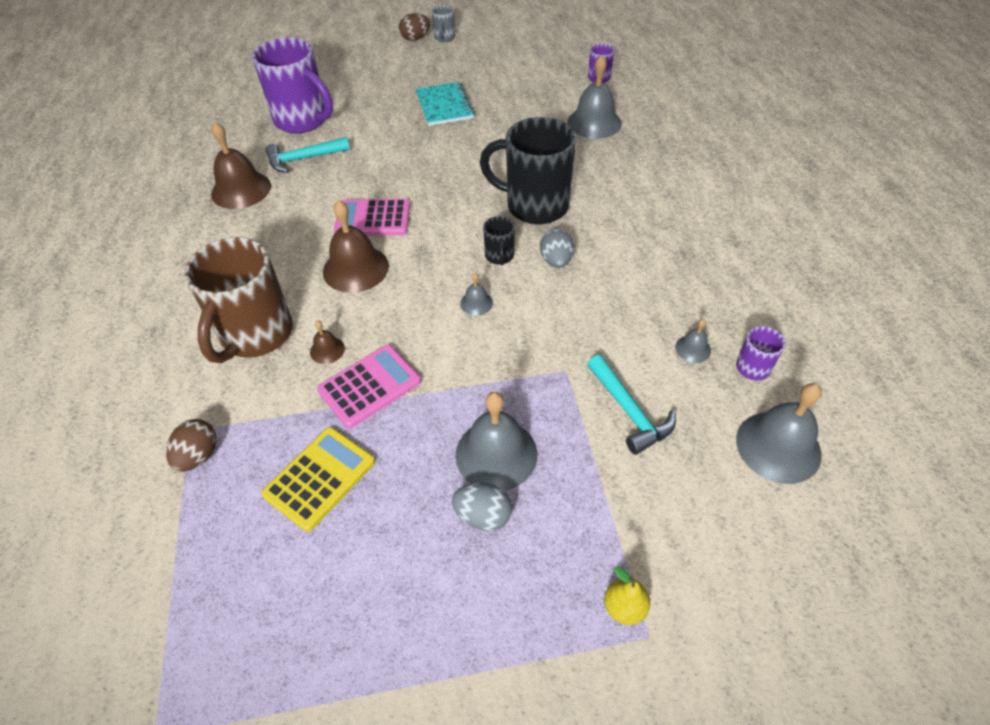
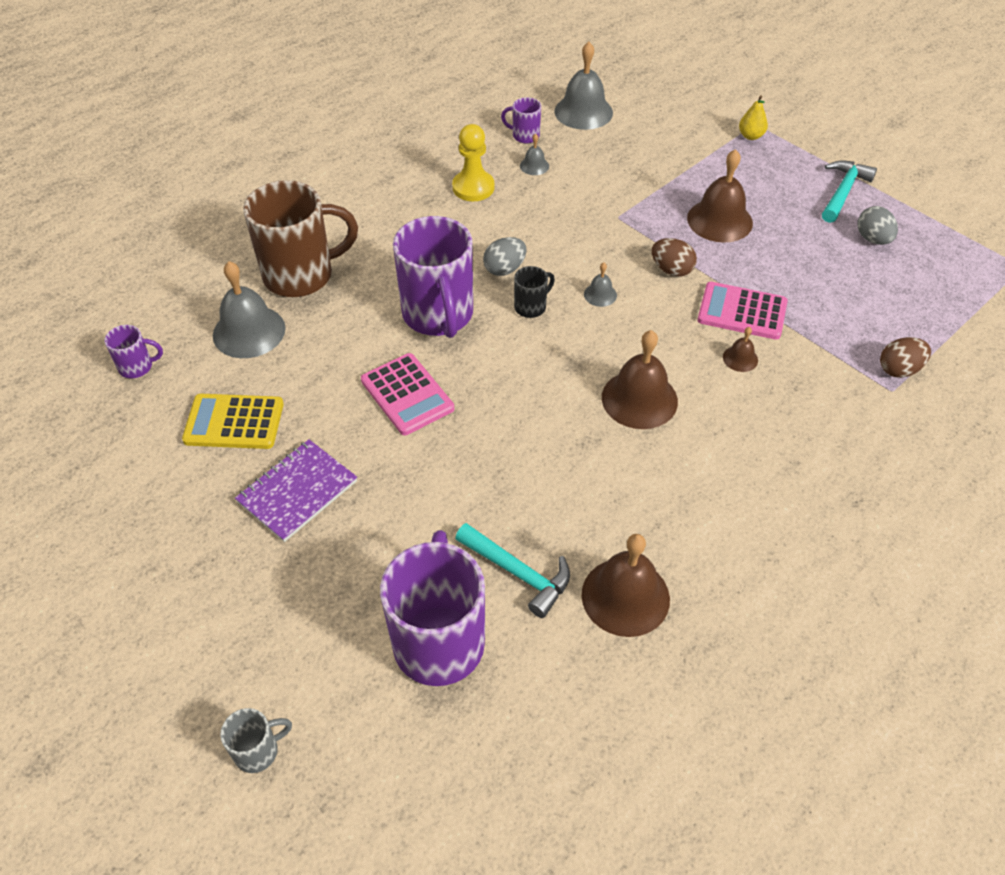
camera: 125 degrees left, 0 degrees up
brown mug [184,237,293,363] -> brown mug moved to [243,180,358,297]
yellow calculator [261,427,375,532] -> yellow calculator moved to [182,394,284,449]
pink calculator [334,199,410,236] -> pink calculator moved to [361,353,454,435]
brown egg [399,13,430,41] -> brown egg moved to [652,238,697,277]
turquoise notebook [415,82,475,126] -> purple notebook [235,439,357,542]
grey mug [432,5,455,42] -> grey mug moved to [220,708,292,773]
grey egg [452,483,512,531] -> grey egg moved to [857,206,898,245]
grey bell [455,392,537,491] -> brown bell [687,149,753,243]
black mug [480,117,576,224] -> purple mug [393,216,473,338]
turquoise hammer [587,355,676,455] -> turquoise hammer moved to [822,160,877,223]
none -> yellow pawn [452,124,494,201]

